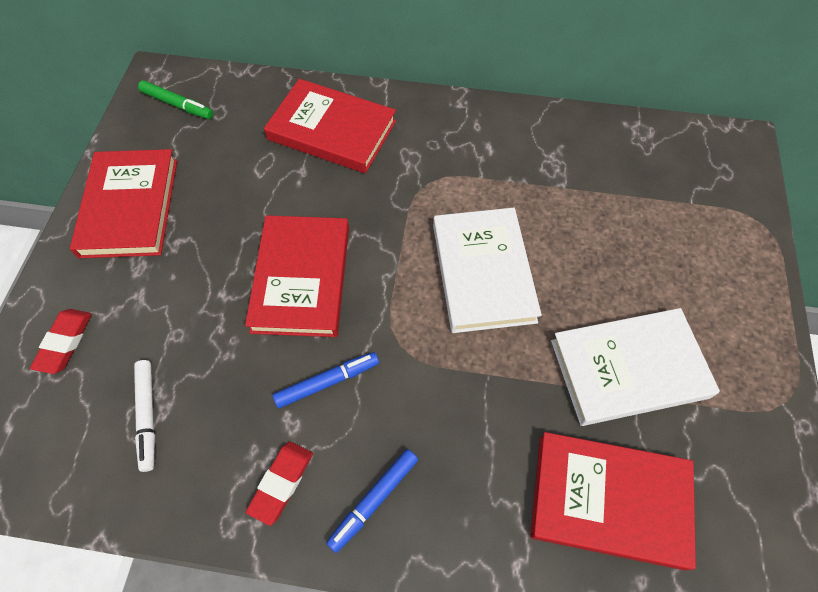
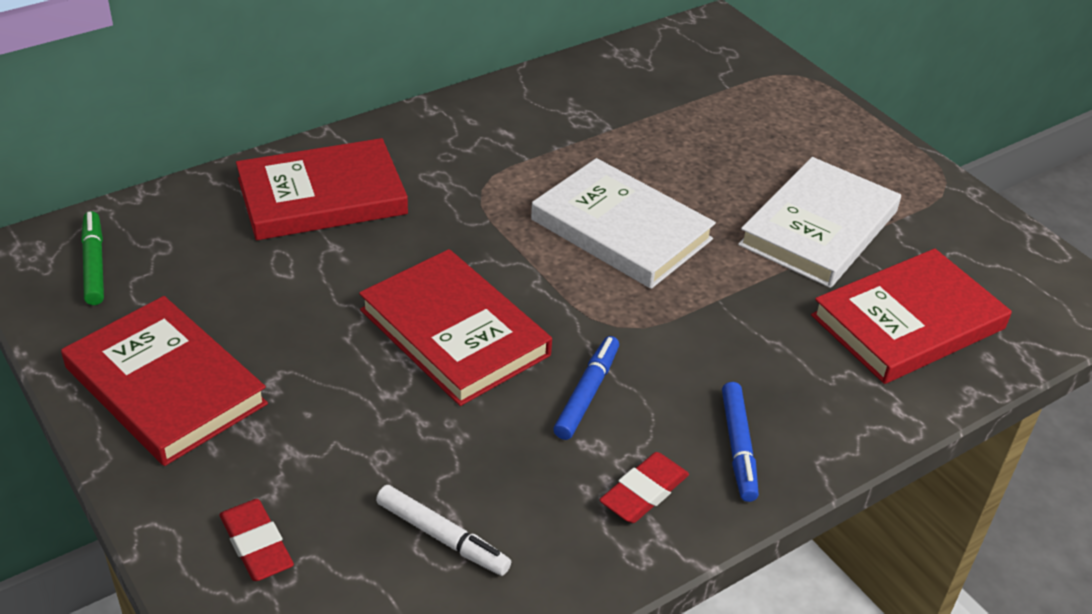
camera: 45 degrees left, 20 degrees down
green marker [138,80,213,119] -> green marker turned 90 degrees counterclockwise [81,211,104,305]
red eraser [246,442,313,526] -> red eraser turned 60 degrees clockwise [599,452,689,523]

